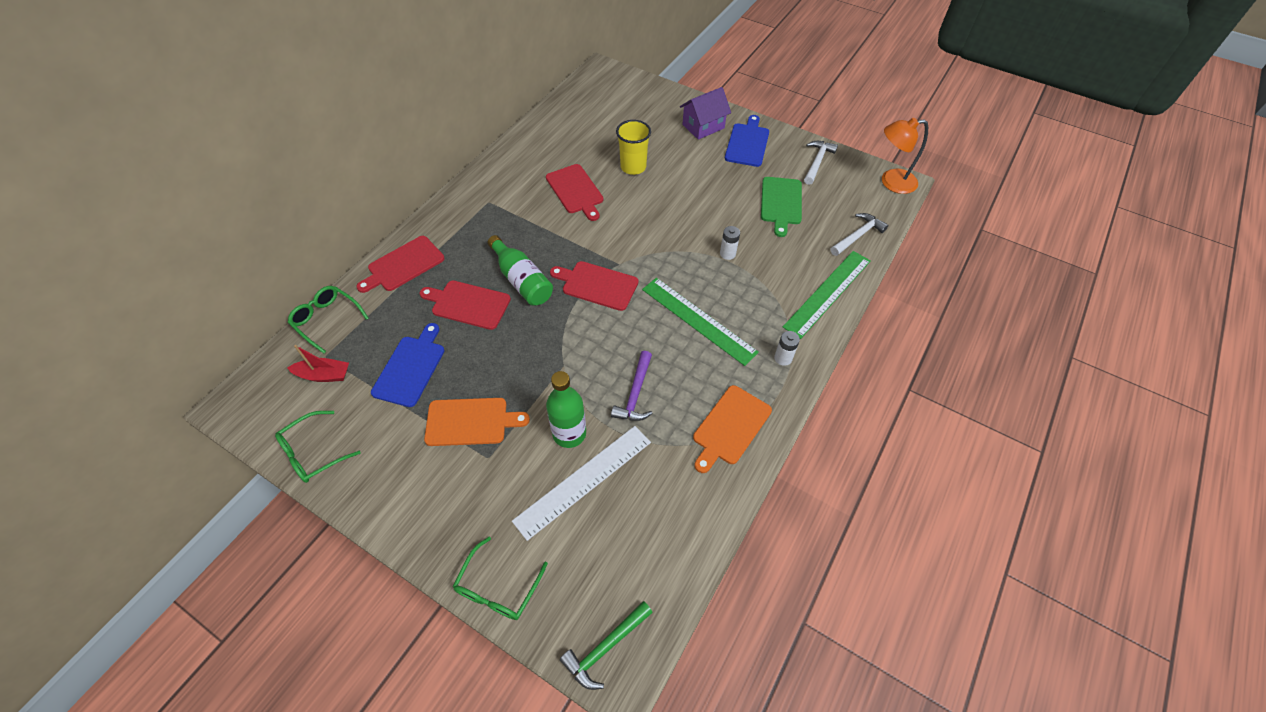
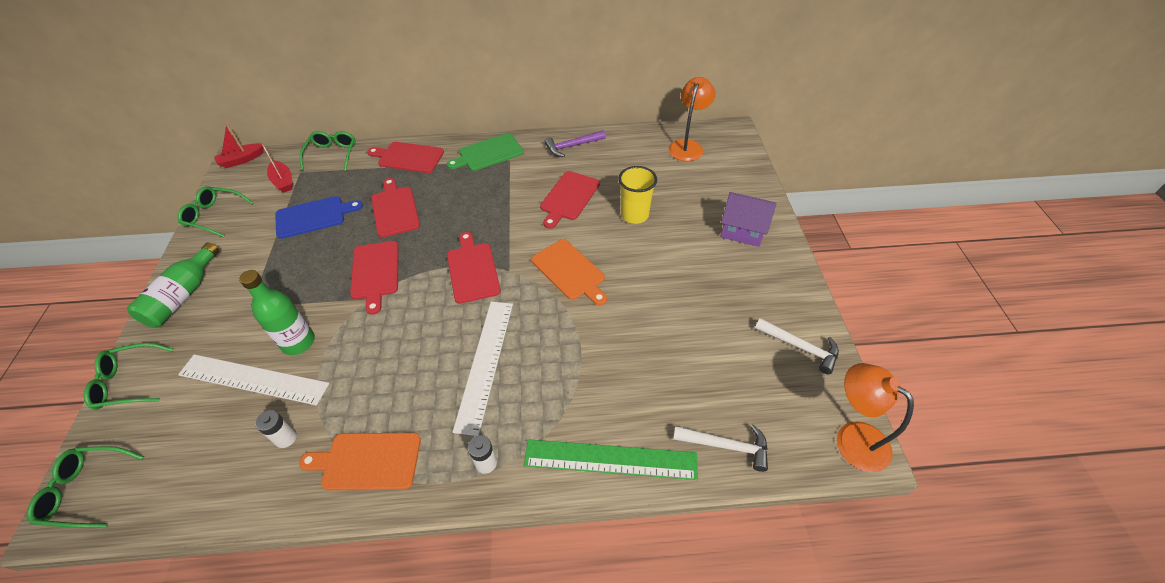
camera: 55 degrees right, 5 degrees down
orange cutting board [424,398,530,446] -> orange cutting board moved to [531,239,607,306]
green bottle [488,235,553,306] -> green bottle moved to [127,242,220,328]
green hammer [560,601,653,690] -> green glasses [27,446,144,528]
purple hammer [611,351,653,421] -> purple hammer moved to [544,130,606,157]
green ruler [642,278,759,366] -> white ruler [453,302,513,436]
white battery [720,226,740,260] -> white battery moved to [255,410,297,448]
blue cutting board [725,115,769,167] -> none
green cutting board [761,177,802,237] -> green cutting board moved to [446,133,524,171]
white hammer [804,141,838,185] -> white hammer turned 45 degrees clockwise [755,318,839,374]
none -> red boat [214,123,264,168]
none -> red cutting board [350,241,399,315]
none -> orange lamp [668,77,716,161]

